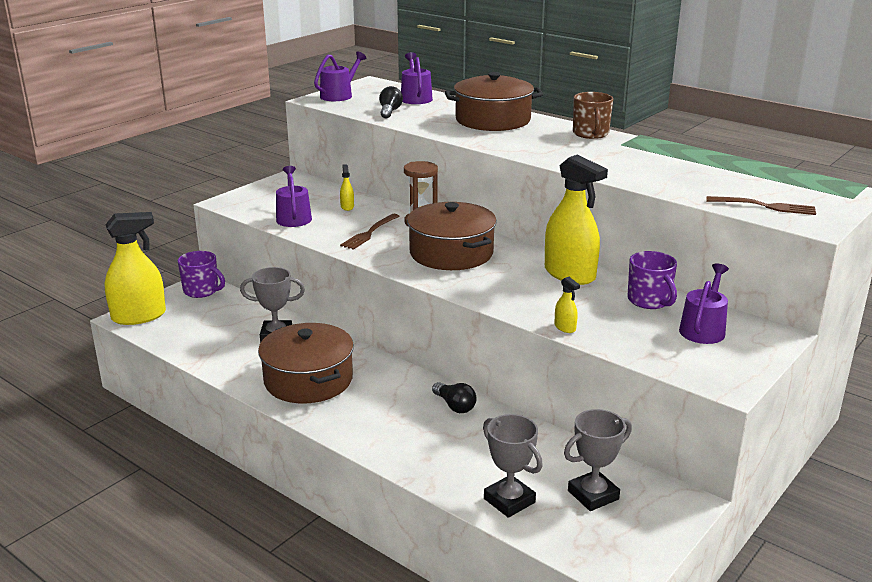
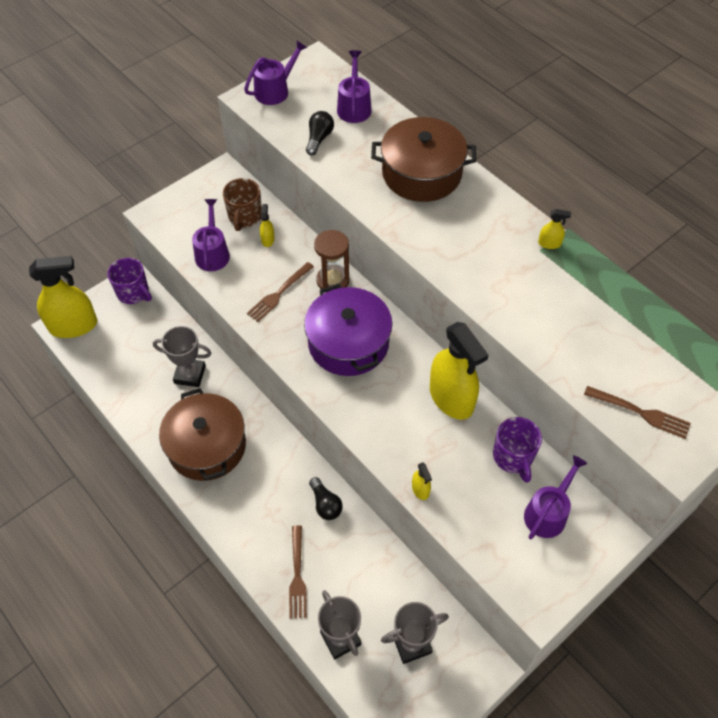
camera: 10 degrees right, 30 degrees up
brown pot [407,202,497,270] -> purple pot [304,284,392,376]
brown mug [573,92,613,139] -> brown mug moved to [223,178,262,231]
none -> brown fork [289,525,307,618]
none -> yellow spray bottle [538,209,571,249]

